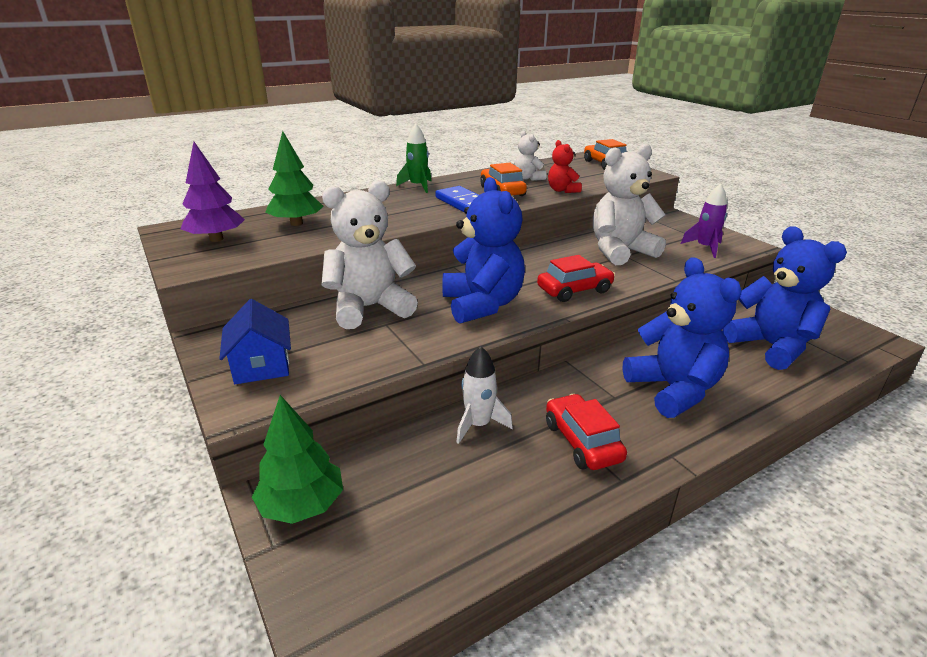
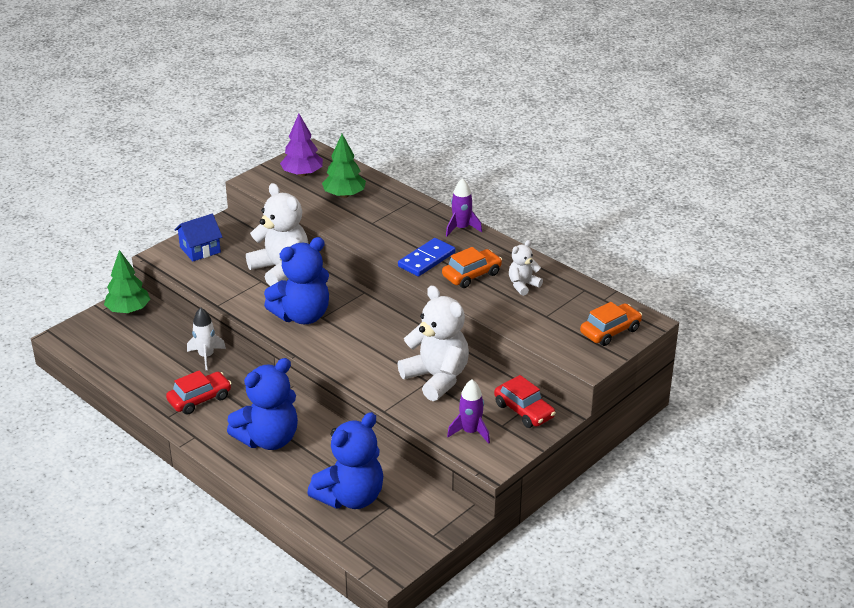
camera: 75 degrees right, 5 degrees up
green rocket [396,124,431,193] -> purple rocket [446,178,482,237]
red car [537,255,615,302] -> red car moved to [494,375,556,428]
red teddy bear [548,140,582,193] -> none

